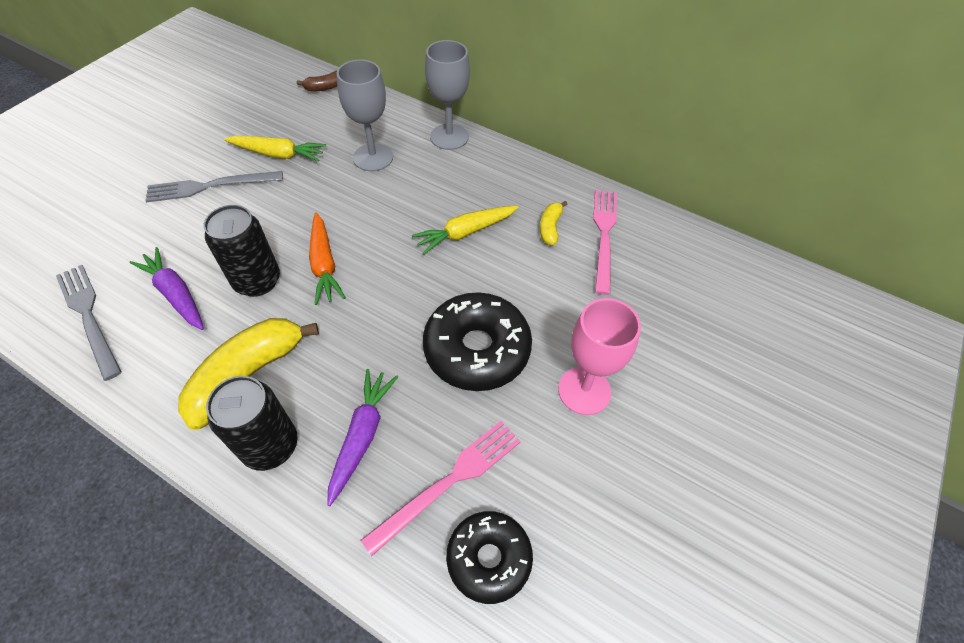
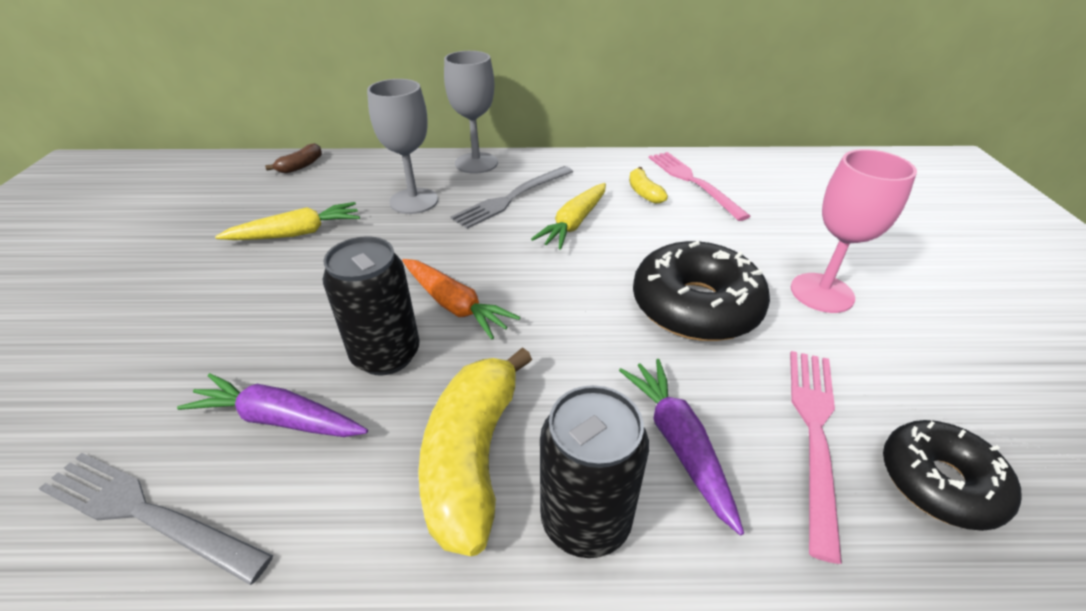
camera: 30 degrees left, 15 degrees down
grey fork [145,171,283,202] -> grey fork moved to [451,166,573,229]

